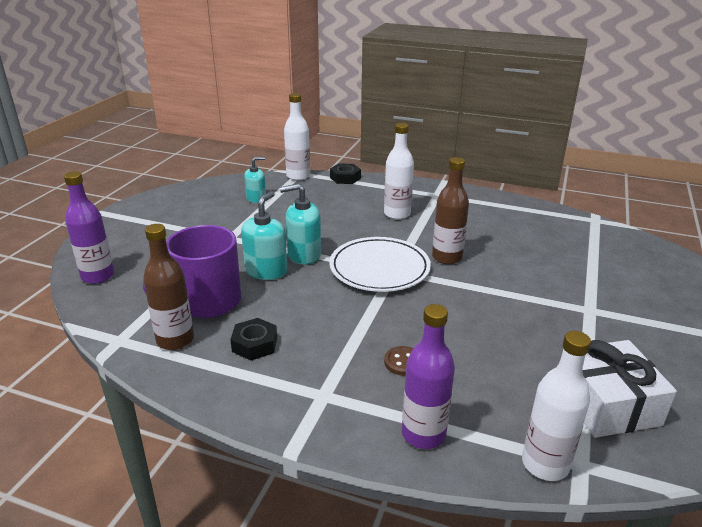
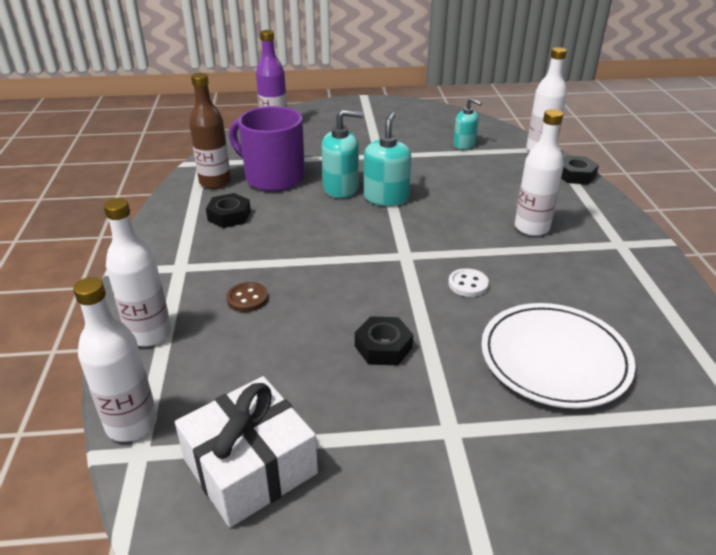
camera: 65 degrees right, 5 degrees up
turquoise soap dispenser [280,183,321,265] -> turquoise soap dispenser turned 45 degrees clockwise [364,112,411,206]
white plate [329,237,431,292] -> white plate moved to [481,303,635,408]
purple bottle [402,304,455,449] -> white bottle [103,198,171,346]
brown bottle [432,157,469,264] -> white button [448,268,489,297]
none -> black nut [355,316,413,365]

